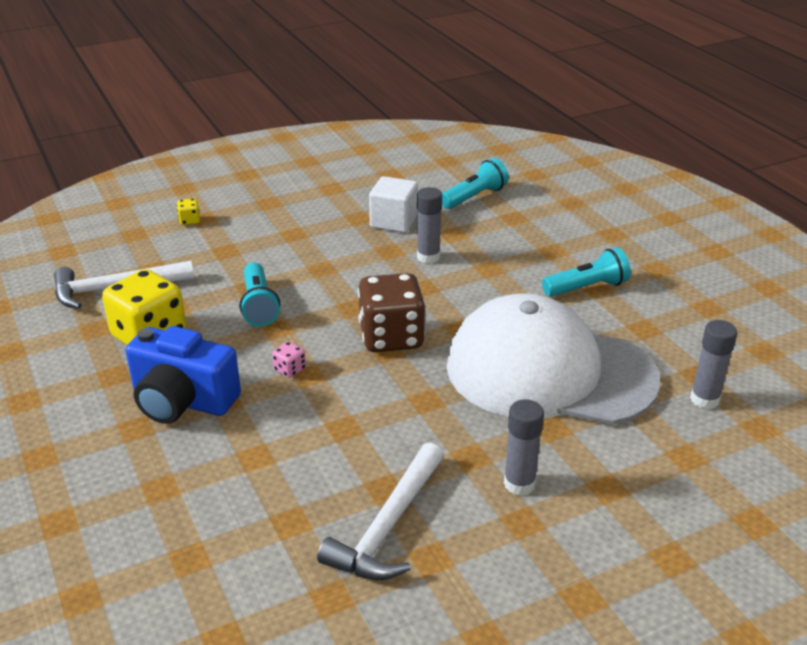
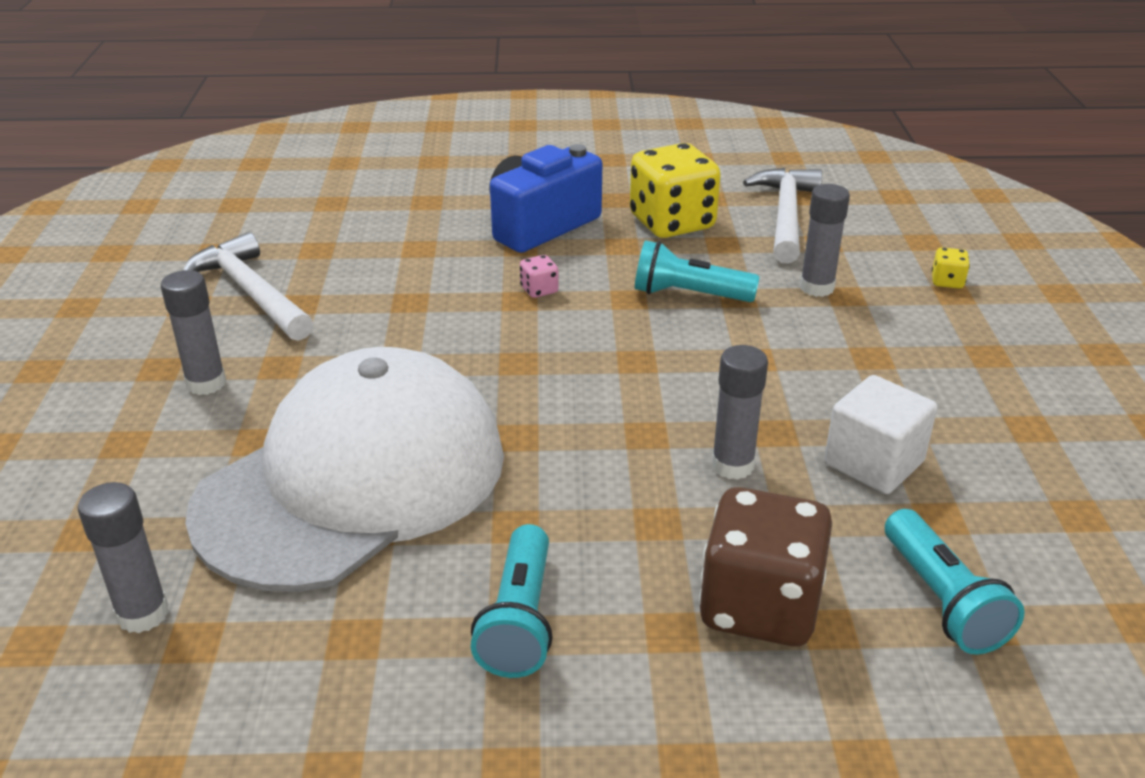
camera: 115 degrees right, 0 degrees up
brown dice [358,273,425,352] -> brown dice moved to [699,487,832,646]
none -> grey glue stick [800,184,850,297]

